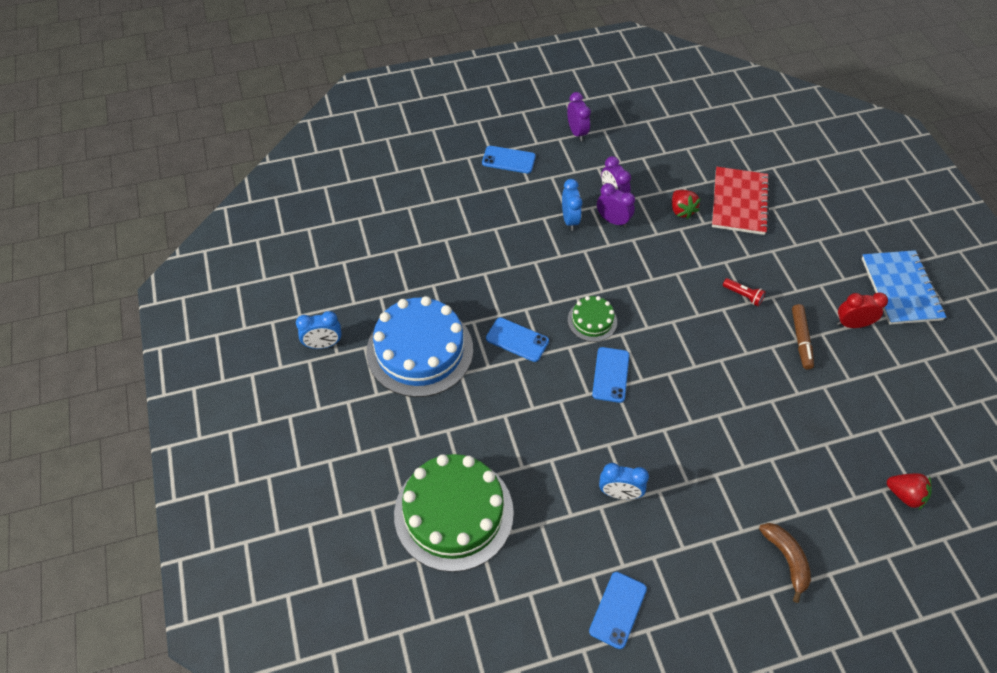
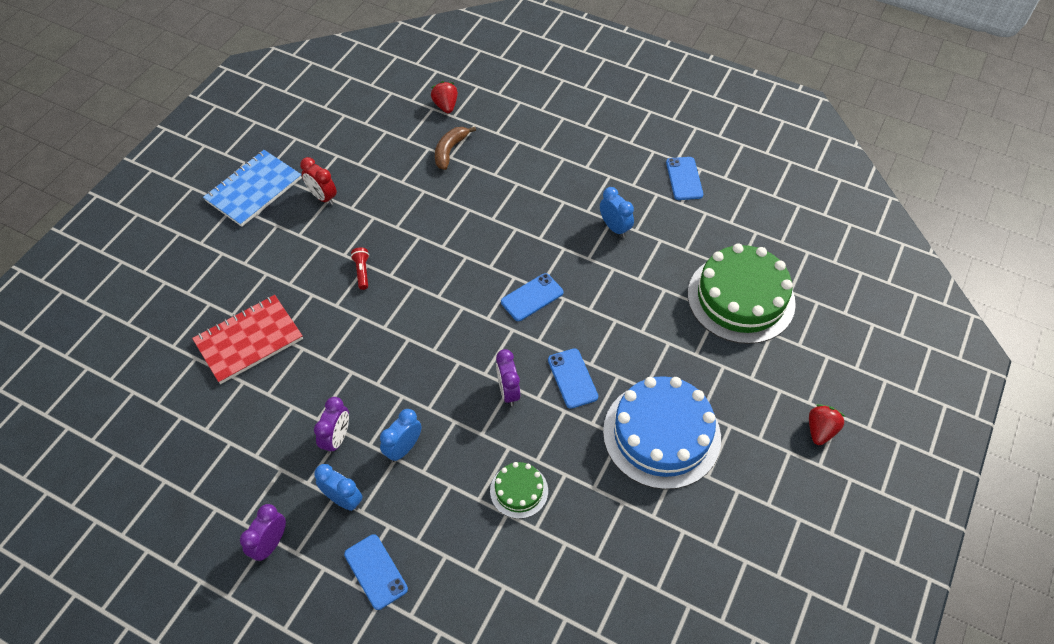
camera: 135 degrees left, 0 degrees up
blue clock [296,311,342,349] -> blue clock moved to [314,464,363,511]
green cake [568,296,617,342] -> green cake moved to [490,462,548,519]
blue phone [589,572,647,649] -> blue phone turned 75 degrees counterclockwise [666,157,703,200]
purple clock [597,183,635,227] -> purple clock moved to [496,349,520,406]
red strawberry [672,190,701,219] -> red strawberry moved to [809,404,846,445]
brown banana [759,523,811,603] -> brown banana moved to [435,127,476,170]
brown marker [792,304,814,369] -> none

